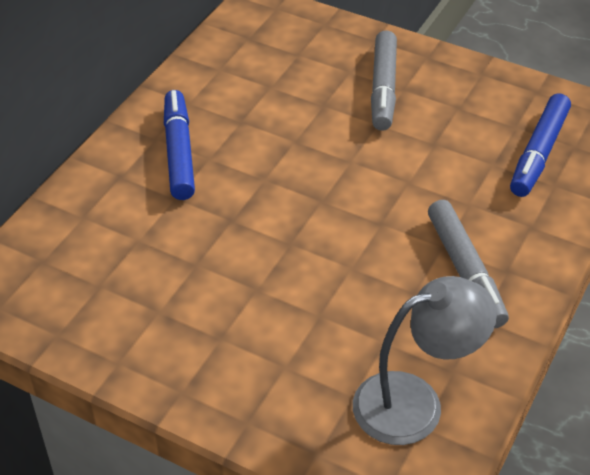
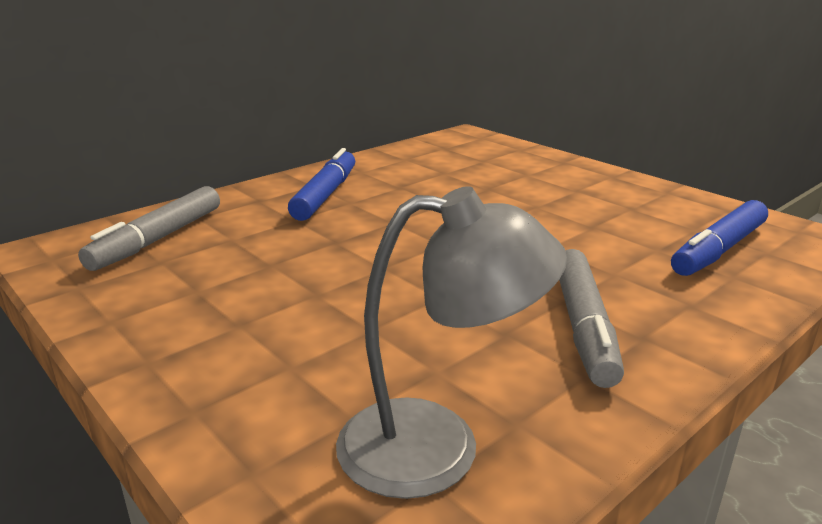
camera: 20 degrees right, 20 degrees down
grey marker [371,30,397,131] -> grey marker moved to [78,186,220,271]

